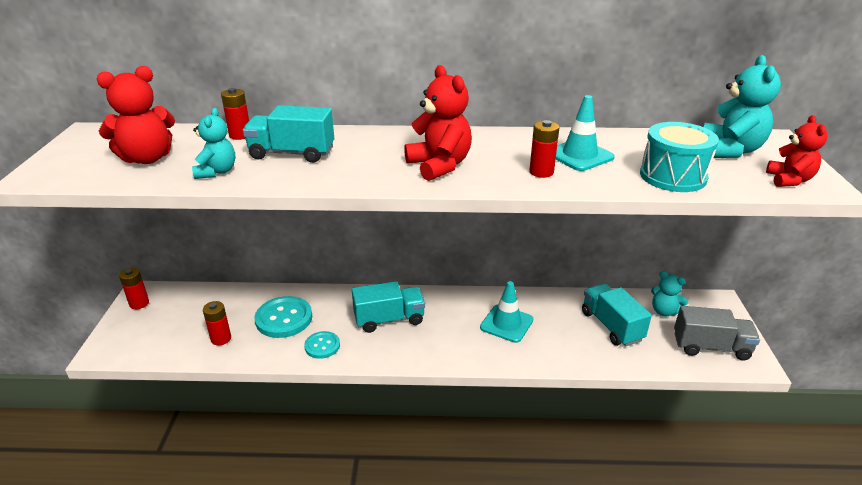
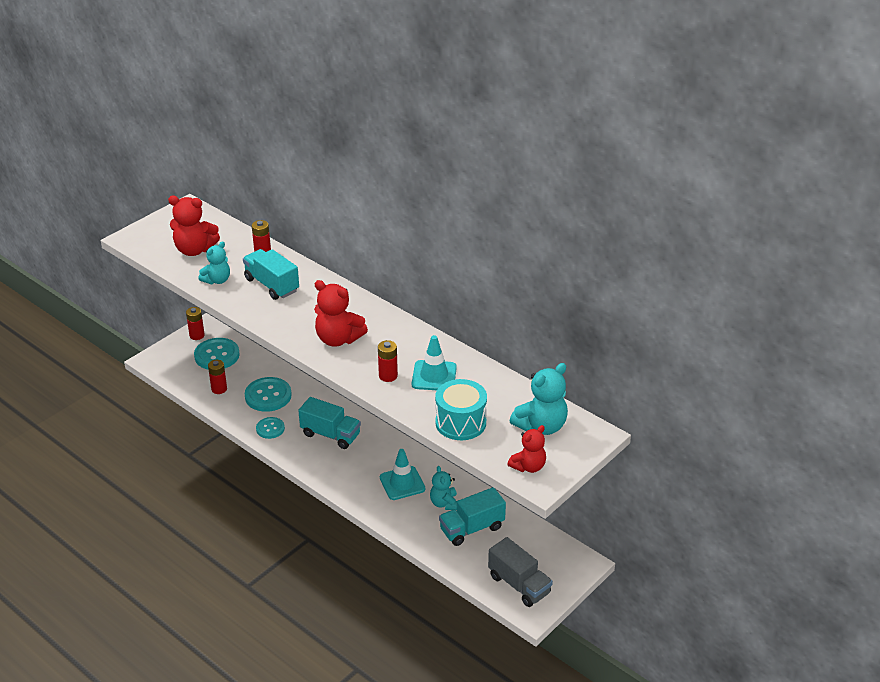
camera: 40 degrees right, 5 degrees up
red teddy bear [404,65,472,181] -> red teddy bear turned 105 degrees clockwise [314,280,368,347]
turquoise truck [582,283,652,346] -> turquoise truck turned 135 degrees counterclockwise [439,487,506,546]
turquoise teddy bear [651,271,688,316] -> turquoise teddy bear moved to [430,466,457,510]
none -> turquoise button [194,338,240,369]

